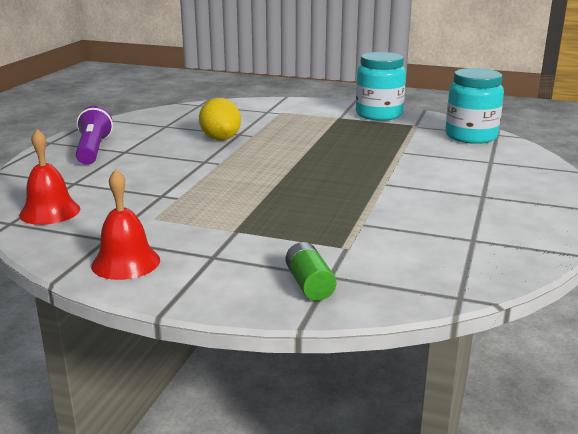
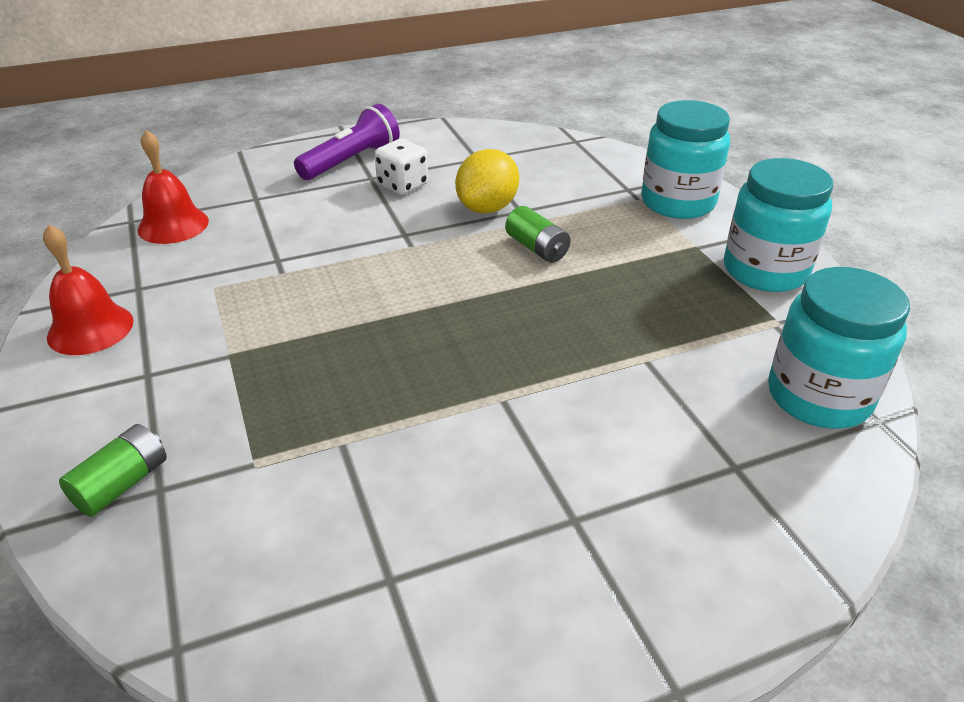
camera: 50 degrees right, 15 degrees up
none -> white dice [374,139,428,195]
none -> green battery [505,206,571,263]
none -> turquoise jar [641,100,730,219]

